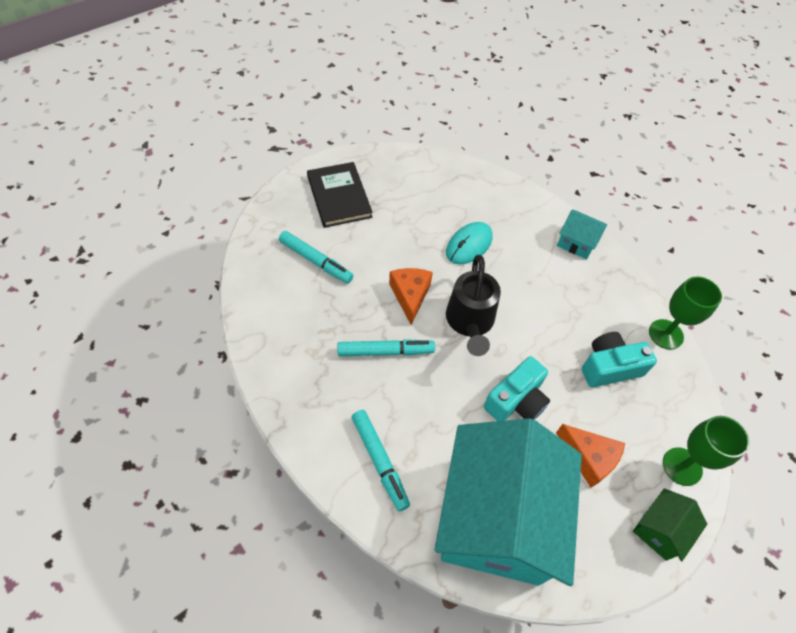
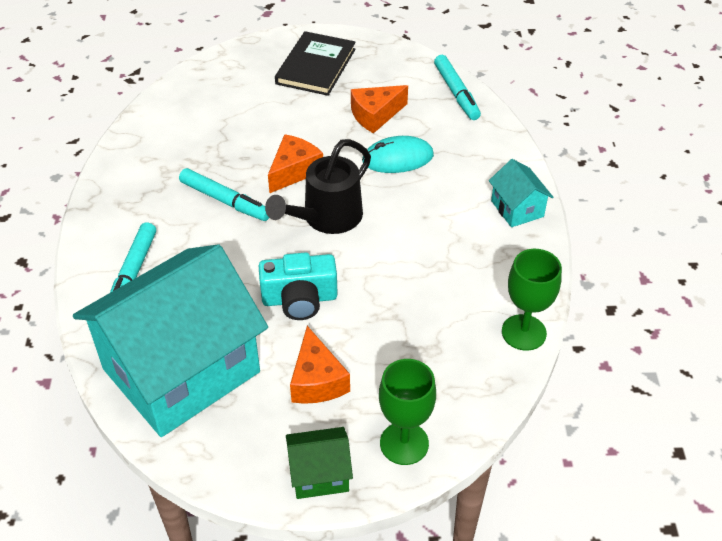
camera: 40 degrees right, 10 degrees down
turquoise marker [279,231,353,283] -> turquoise marker moved to [434,55,481,120]
turquoise camera [582,332,657,387] -> none
none -> orange cheese [351,85,408,133]

